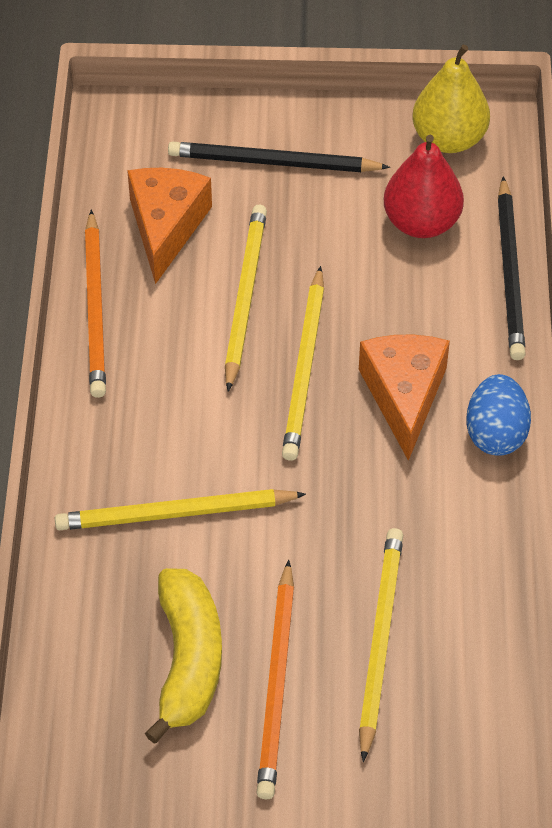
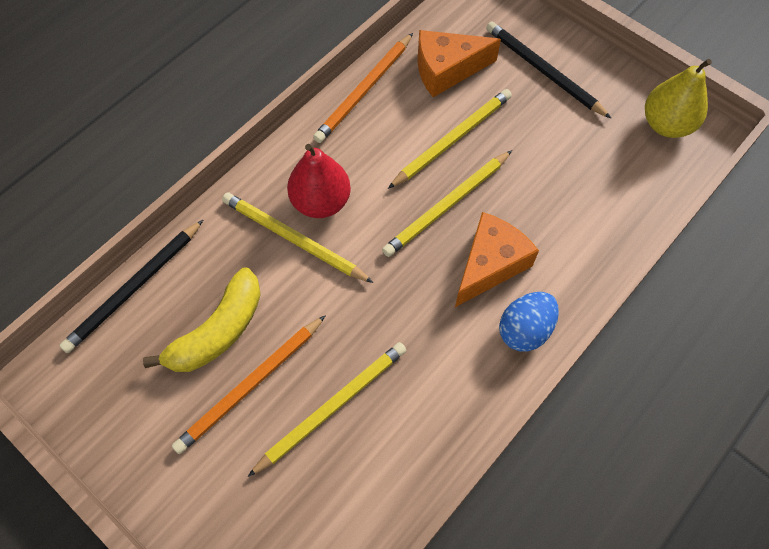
camera: 40 degrees right, 10 degrees up
orange cheese [127,168,212,284] -> orange cheese turned 150 degrees counterclockwise [417,30,501,97]
red pear [384,135,464,238] -> red pear moved to [287,144,351,218]
black pencil [498,176,526,360] -> black pencil moved to [59,220,203,353]

